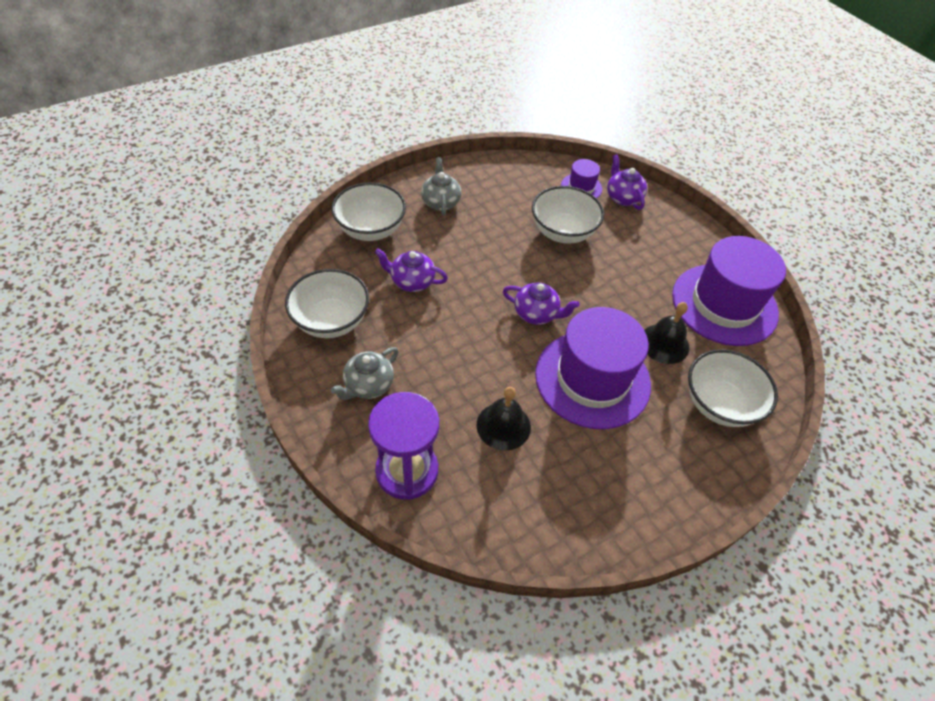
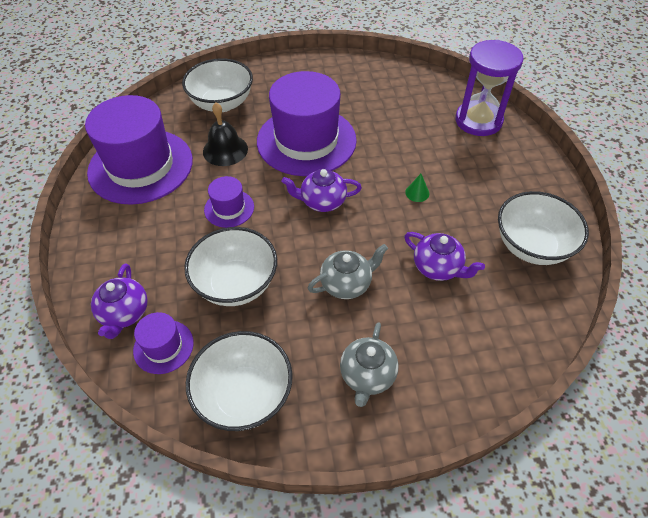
camera: 155 degrees left, 0 degrees up
white bowl [331,182,406,241] -> white bowl moved to [186,331,293,431]
grey teapot [331,347,399,400] -> grey teapot moved to [307,244,388,299]
black bell [476,387,531,451] -> none
purple teapot [503,282,580,325] -> purple teapot turned 45 degrees counterclockwise [282,169,362,212]
none -> purple hat [204,176,254,228]
none -> green cone [405,174,429,202]

